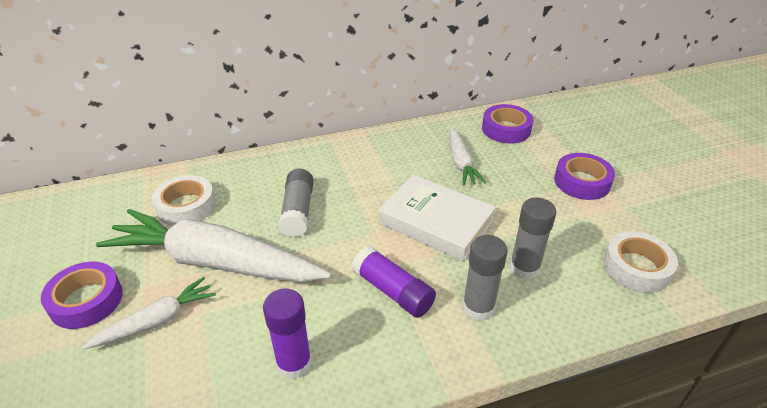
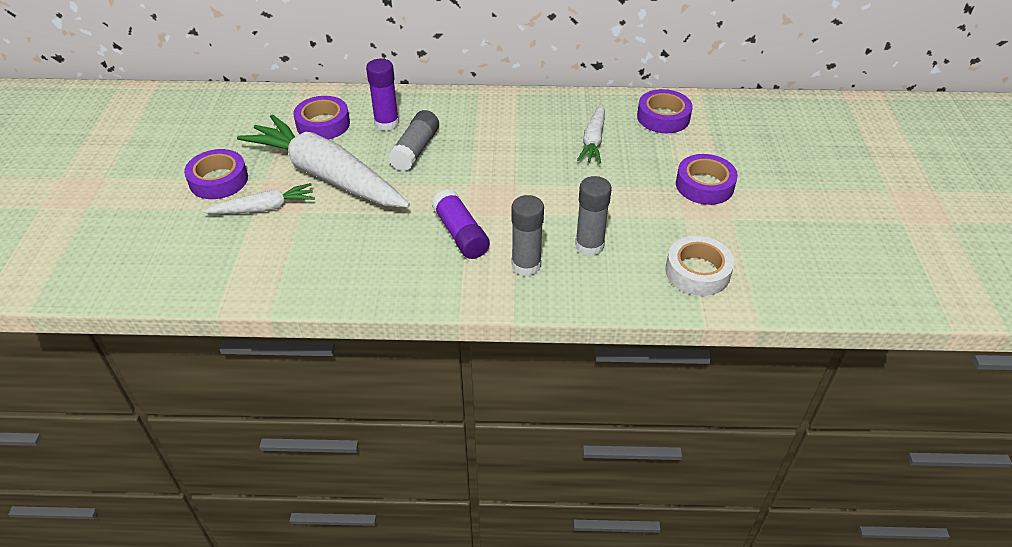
camera: 20 degrees right, 5 degrees up
white tape [152,175,216,226] -> purple tape [293,96,350,139]
purple glue stick [263,288,312,379] -> purple glue stick moved to [366,59,399,131]
white book [378,174,496,261] -> none

